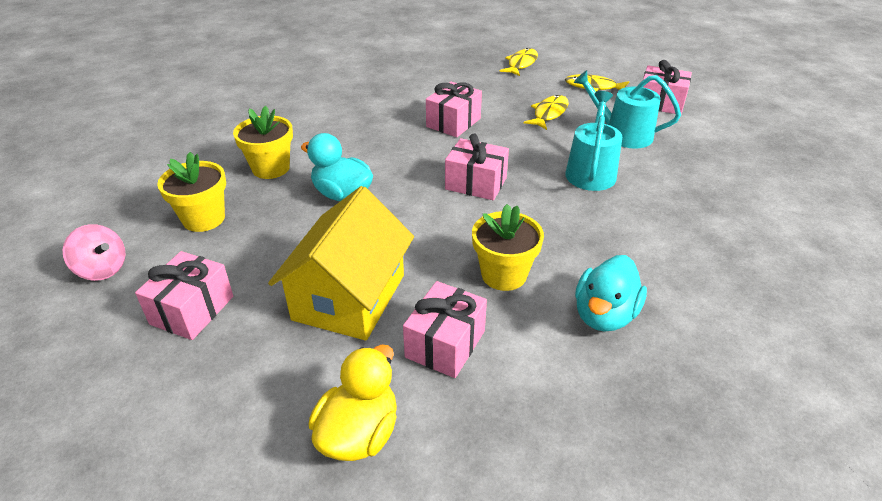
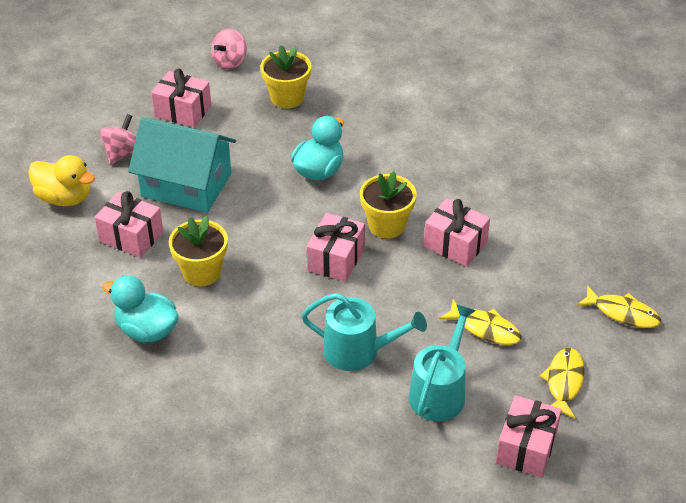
camera: 90 degrees right, 5 degrees up
yellow flower pot [233,106,293,179] -> yellow flower pot moved to [360,171,417,239]
yellow house [268,186,414,341] -> turquoise house [128,117,236,213]
none -> pink spinning top [100,114,136,165]

